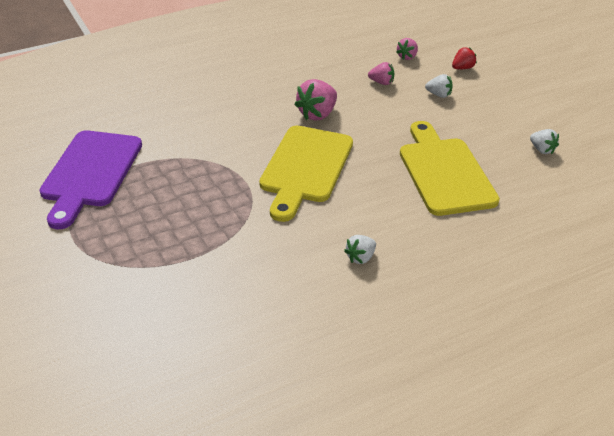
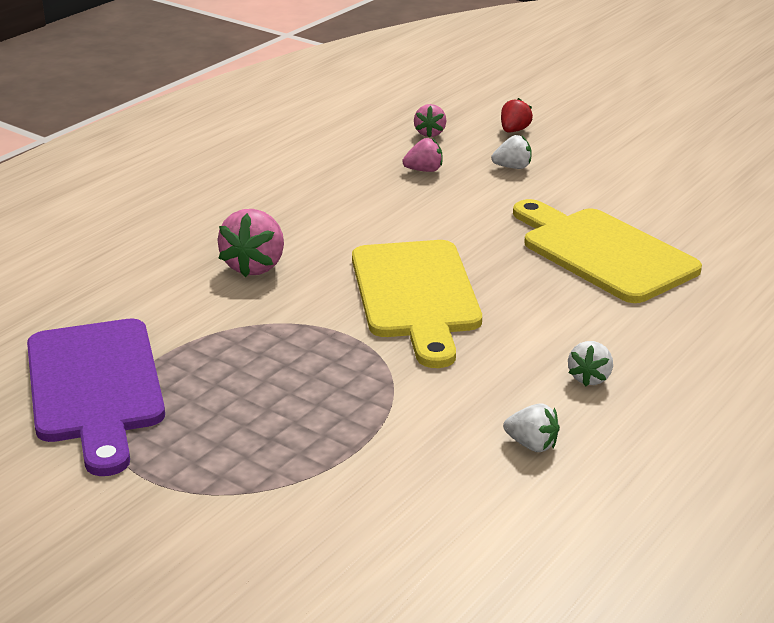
camera: 25 degrees left, 10 degrees down
pink strawberry [294,79,337,121] -> pink strawberry moved to [218,209,284,277]
white strawberry [530,129,559,154] -> white strawberry moved to [503,404,560,452]

